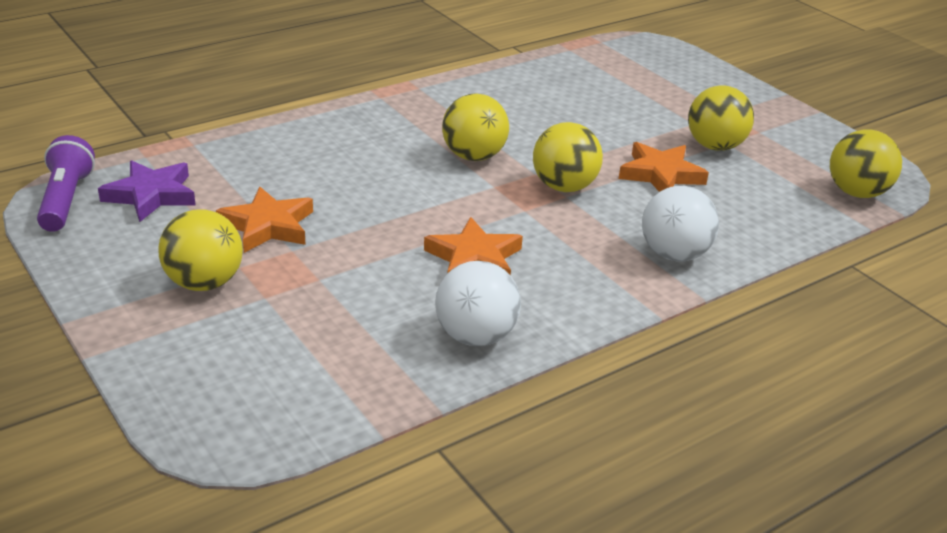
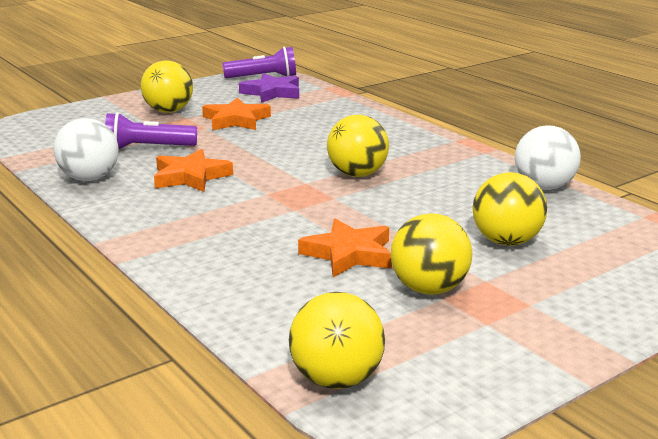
camera: 90 degrees right, 10 degrees down
yellow ball [533,122,603,192] -> yellow ball moved to [472,172,547,246]
white ball [642,186,719,261] -> white ball moved to [515,125,581,190]
none -> purple flashlight [105,112,197,150]

